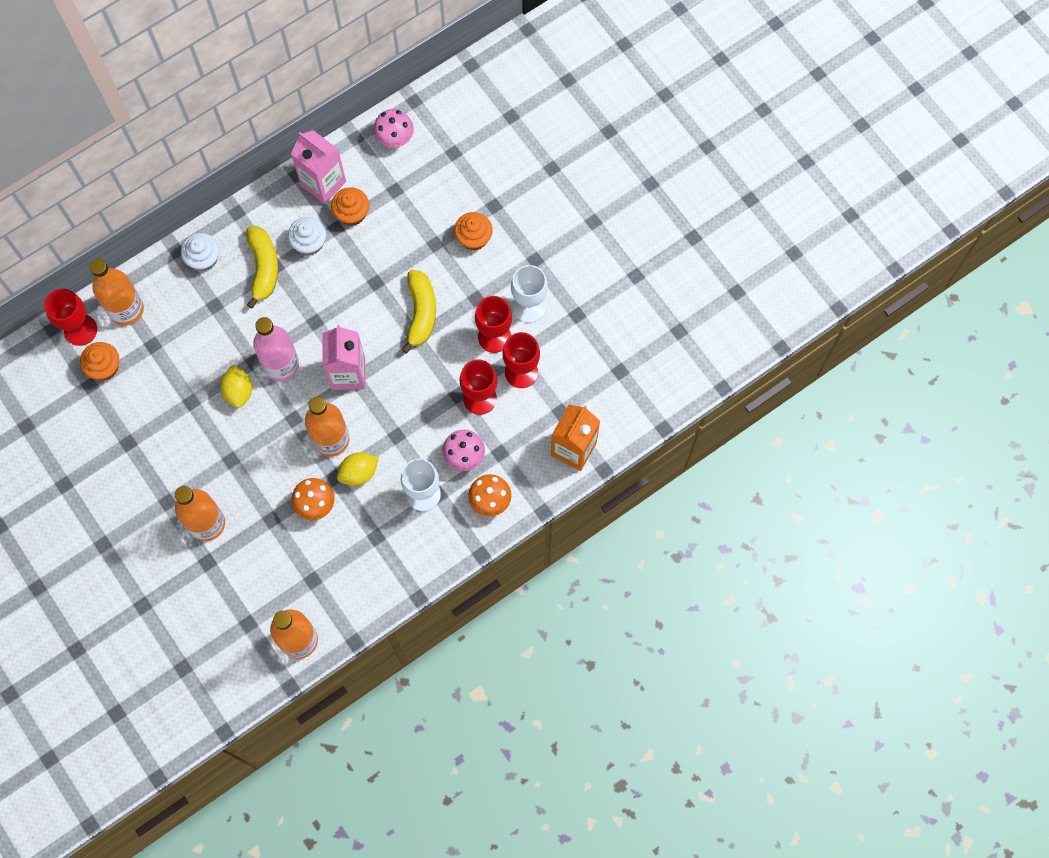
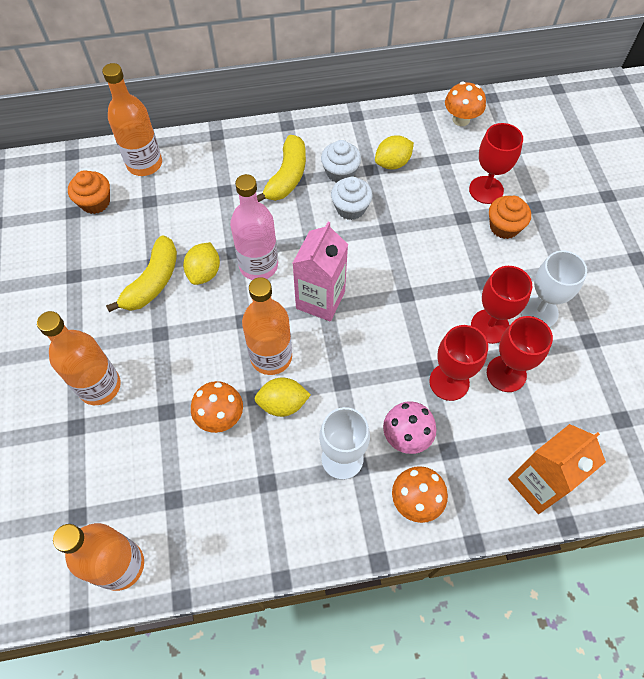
camera: 25 degrees right, 10 degrees down
red goblet [44,289,97,346] -> red goblet moved to [469,123,523,204]
white cupcake [181,233,219,271] -> white cupcake moved to [331,177,372,220]
pink carton [291,130,346,204] -> none
orange cupcake [331,187,369,226] -> yellow lemon [375,135,414,170]
pink mushroom [373,109,414,148] -> orange mushroom [445,82,486,126]
yellow banana [402,270,436,353] -> yellow banana moved to [106,235,177,312]

